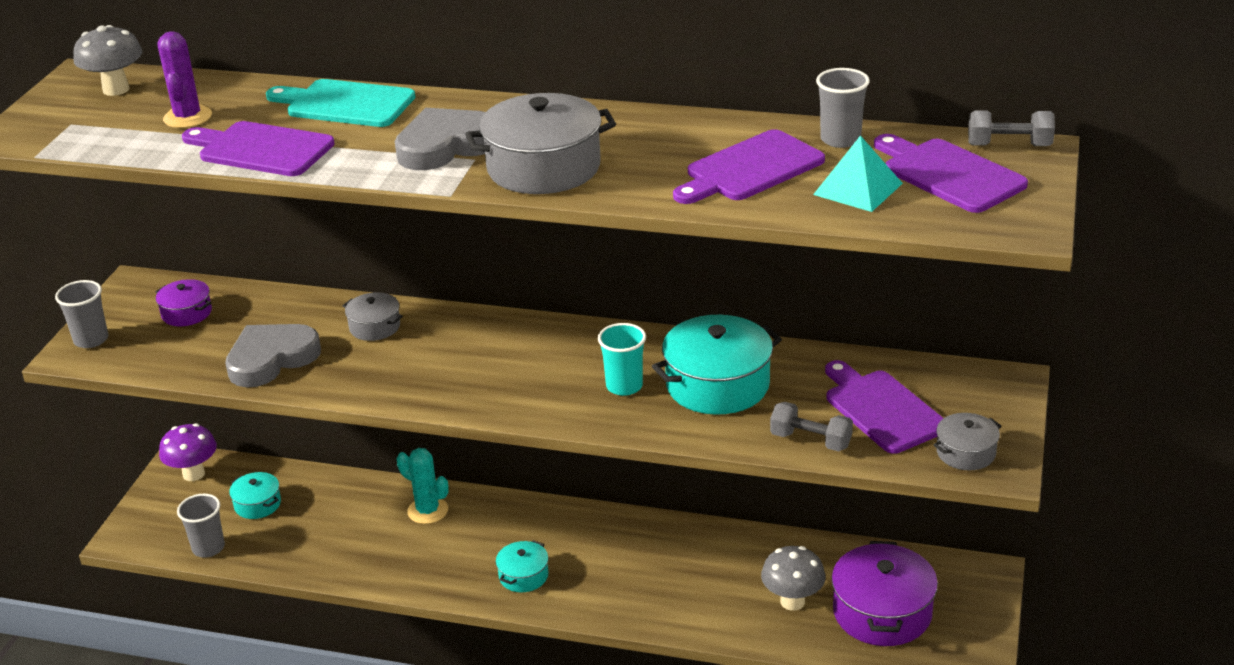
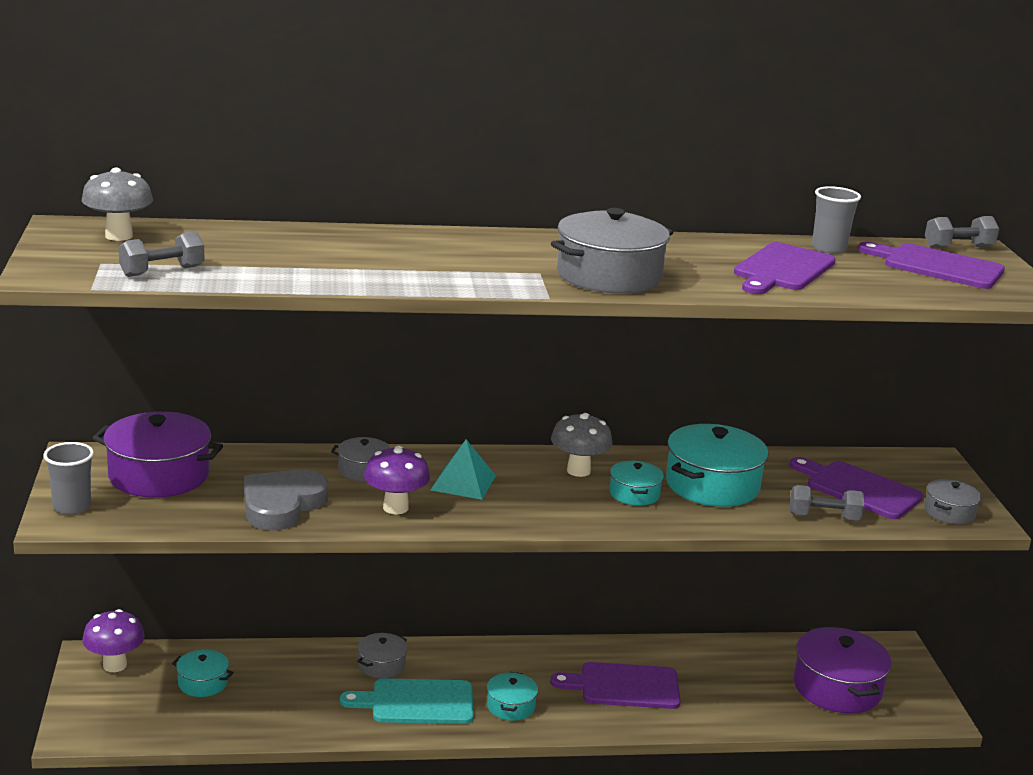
camera: 25 degrees left, 10 degrees down
purple pot [156,279,212,326] -> purple pot [93,412,223,498], size x1.89
purple cactus [158,31,212,128] -> none
grey cup [177,494,225,558] -> none
purple cutting board [182,121,335,176] -> purple cutting board moved to [550,662,681,709]
turquoise cutting board [266,79,415,127] -> turquoise cutting board moved to [340,678,474,724]
grey heart [395,108,485,170] -> none
turquoise cactus [397,448,449,524] -> grey pot [357,633,408,678]
turquoise cup [598,323,646,396] -> turquoise pot [610,461,664,506]
grey mushroom [761,546,826,611] -> grey mushroom moved to [551,413,613,477]
turquoise pyramid [813,135,903,212] -> turquoise pyramid moved to [431,439,496,500]
none -> grey dumbbell [118,231,204,277]
none -> purple mushroom [364,446,430,514]

